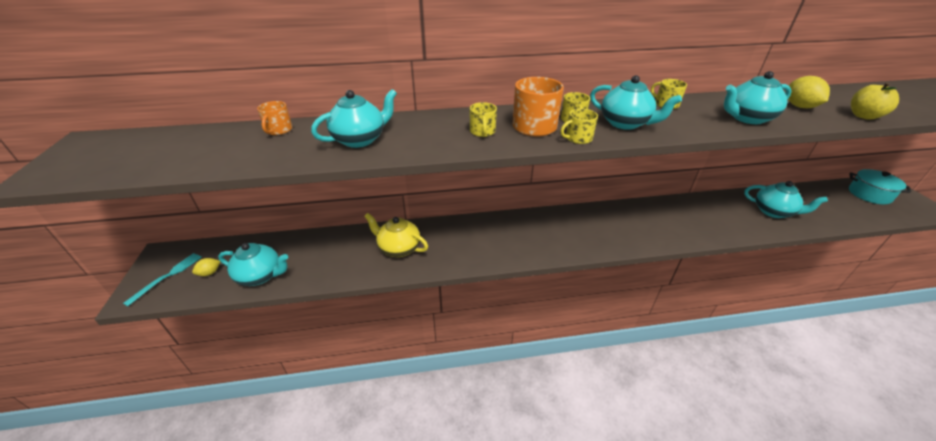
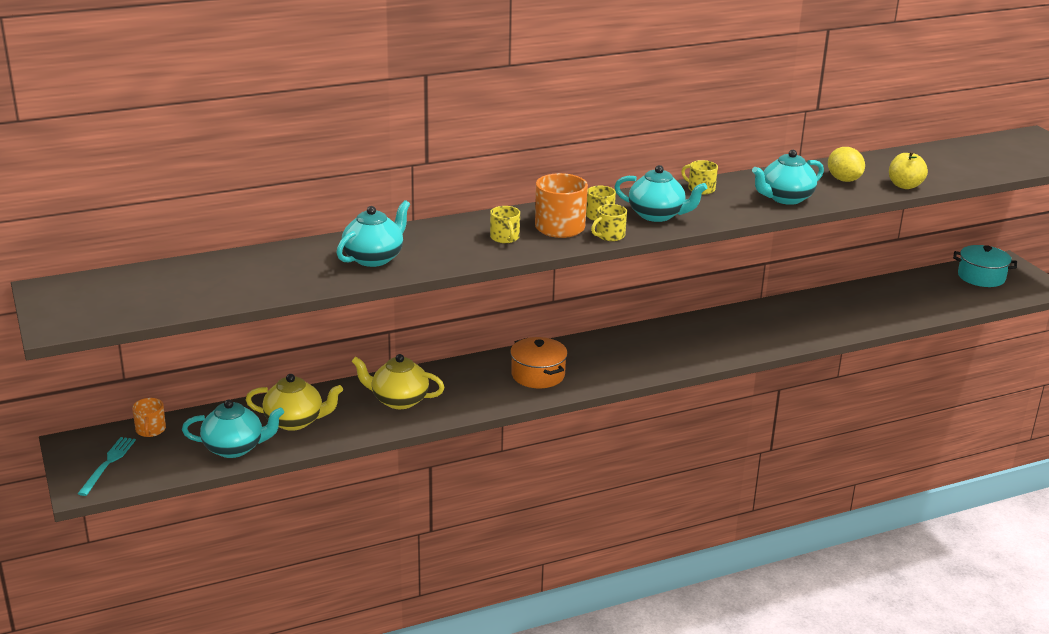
camera: 15 degrees left, 10 degrees down
yellow lemon [192,258,220,276] -> none
orange mug [257,101,292,135] -> orange mug moved to [132,398,166,437]
turquoise teapot [744,181,828,218] -> none
none -> yellow teapot [246,374,343,431]
none -> orange pot [510,337,568,388]

